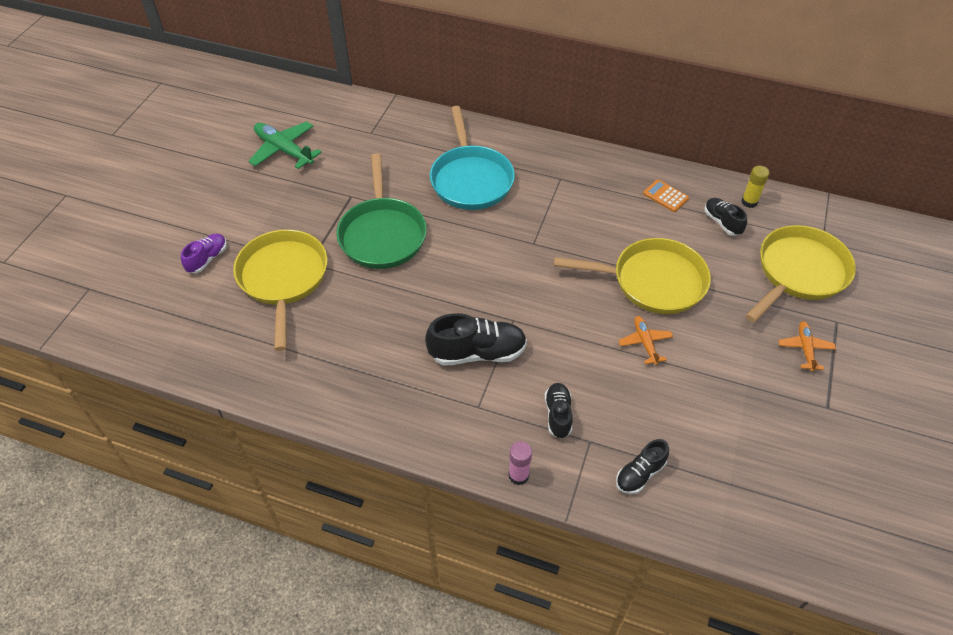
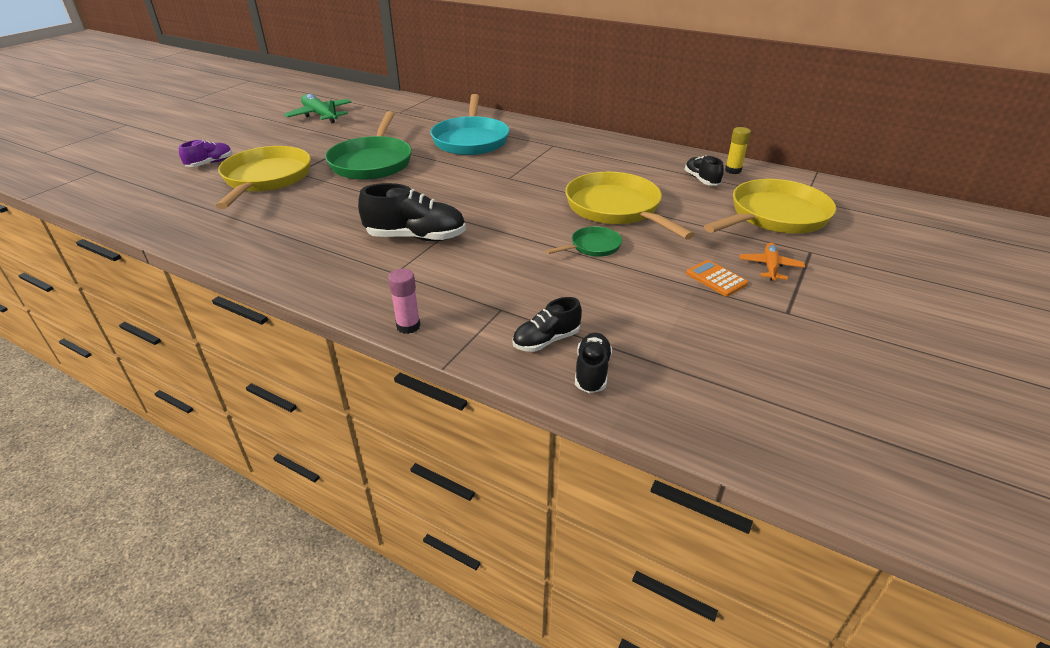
camera: 10 degrees right, 15 degrees down
black shoe [545,383,573,438] -> black shoe moved to [575,333,612,393]
yellow pan [554,238,711,314] -> yellow pan turned 135 degrees counterclockwise [565,172,695,240]
orange plane [618,316,673,365] -> green pan [546,226,622,257]
orange calculator [643,179,689,212] -> orange calculator moved to [686,260,748,296]

